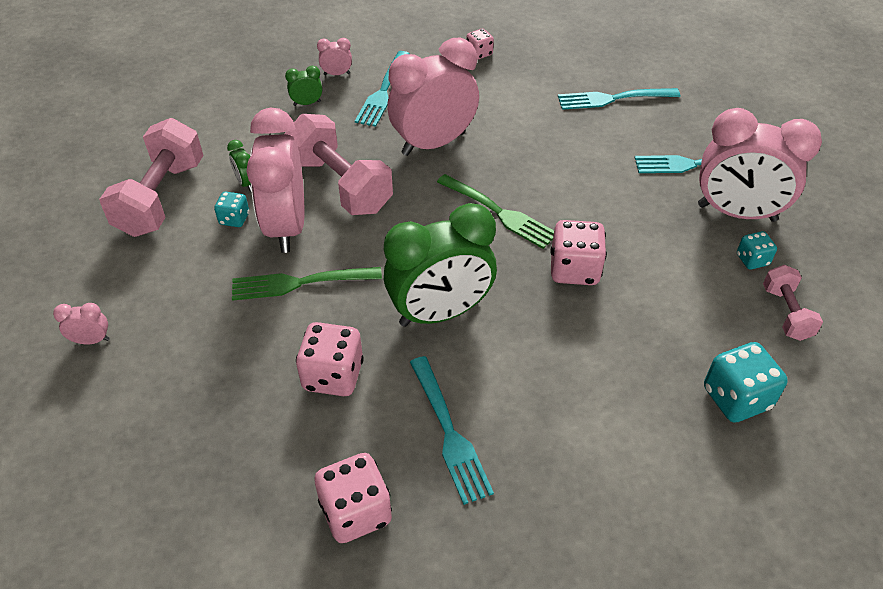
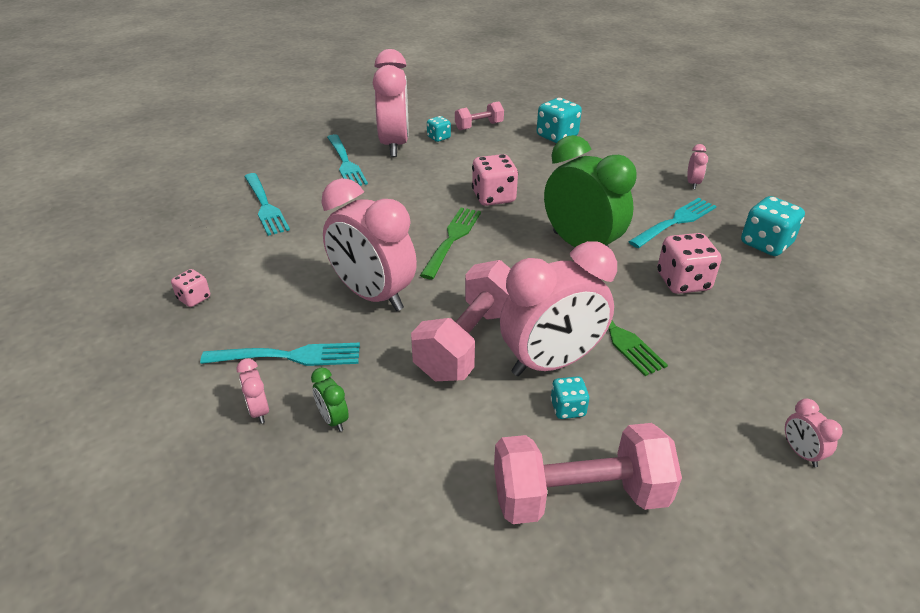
camera: 110 degrees left, 10 degrees down
green clock [227,140,251,192] -> none
pink dice [314,453,392,543] -> turquoise dice [741,196,805,256]
none -> pink clock [687,144,708,189]

